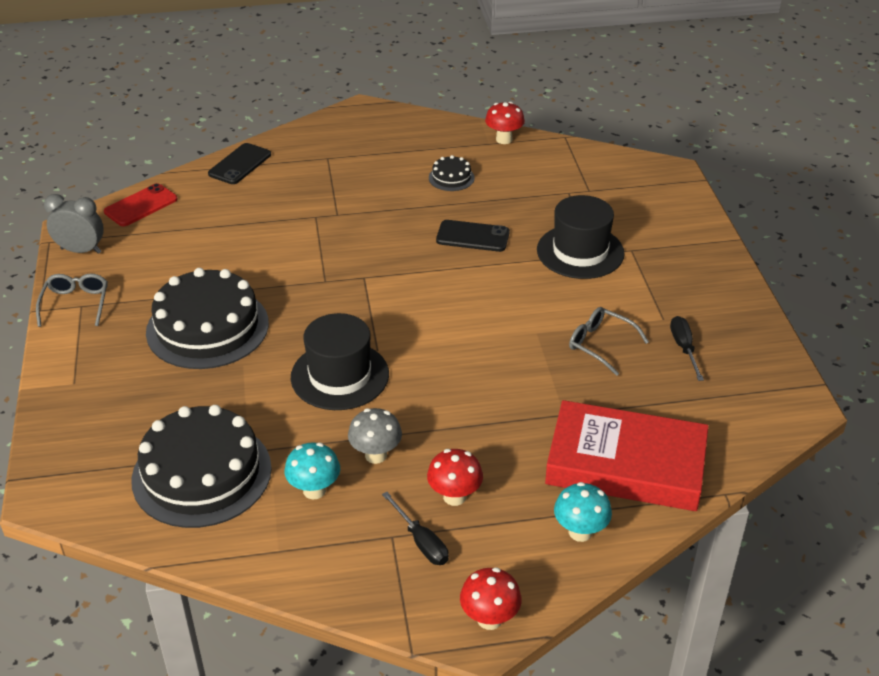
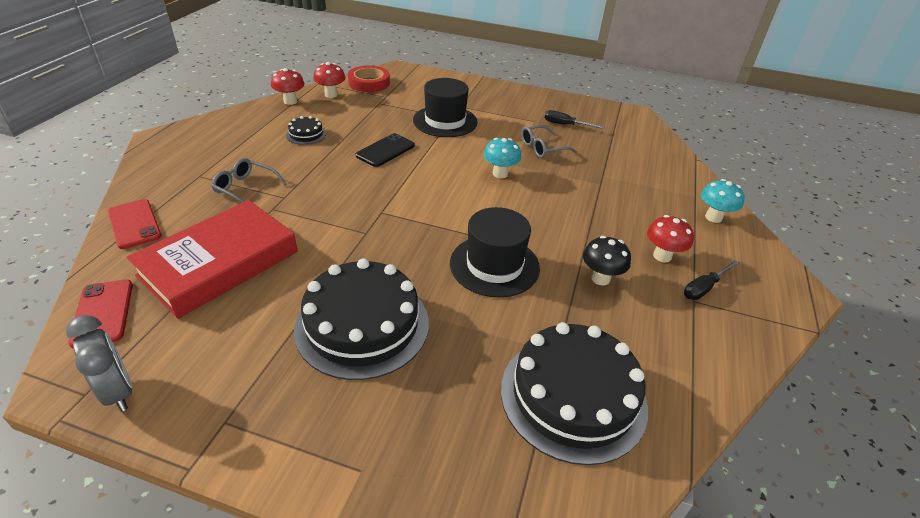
camera: 65 degrees left, 0 degrees up
grey glasses [36,274,108,327] -> grey glasses moved to [211,158,287,203]
grey clock [44,194,104,254] -> grey clock turned 105 degrees clockwise [66,315,132,411]
black phone [208,143,271,184] -> red phone [108,199,162,249]
turquoise mushroom [284,442,340,499] -> turquoise mushroom moved to [483,138,521,178]
grey mushroom [348,408,402,464] -> black mushroom [583,236,631,285]
black screwdriver [382,492,449,565] -> black screwdriver turned 150 degrees clockwise [684,260,740,300]
red mushroom [460,567,522,630] -> red mushroom moved to [313,62,346,98]
red book [545,400,709,511] -> red book moved to [127,200,298,319]
none -> red tape [348,66,390,92]

